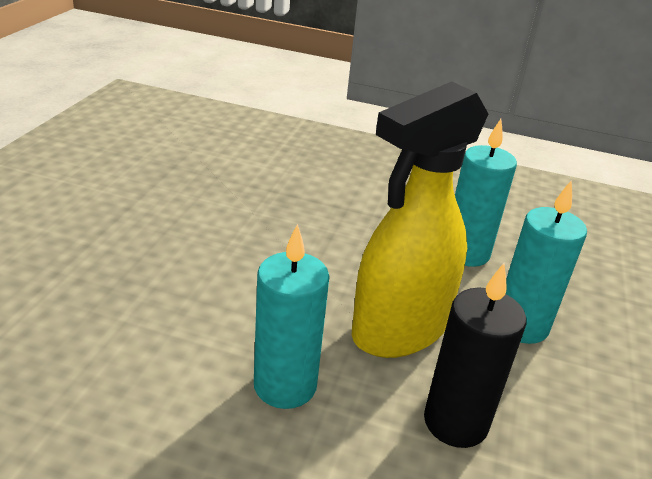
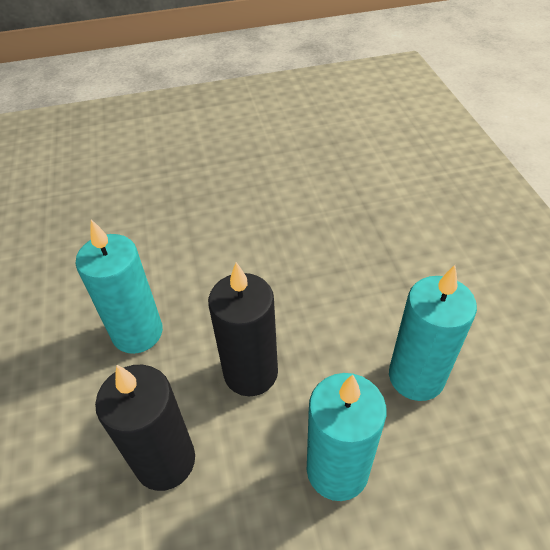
camera: 65 degrees right, 15 degrees up
yellow spray bottle [352,81,488,358] -> black candle [208,262,278,396]

